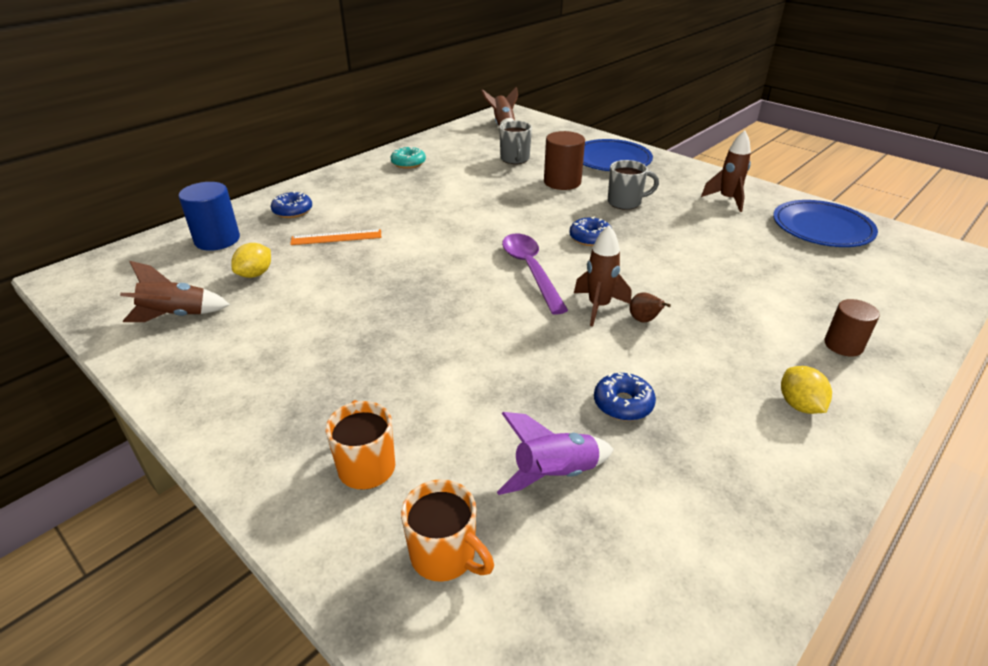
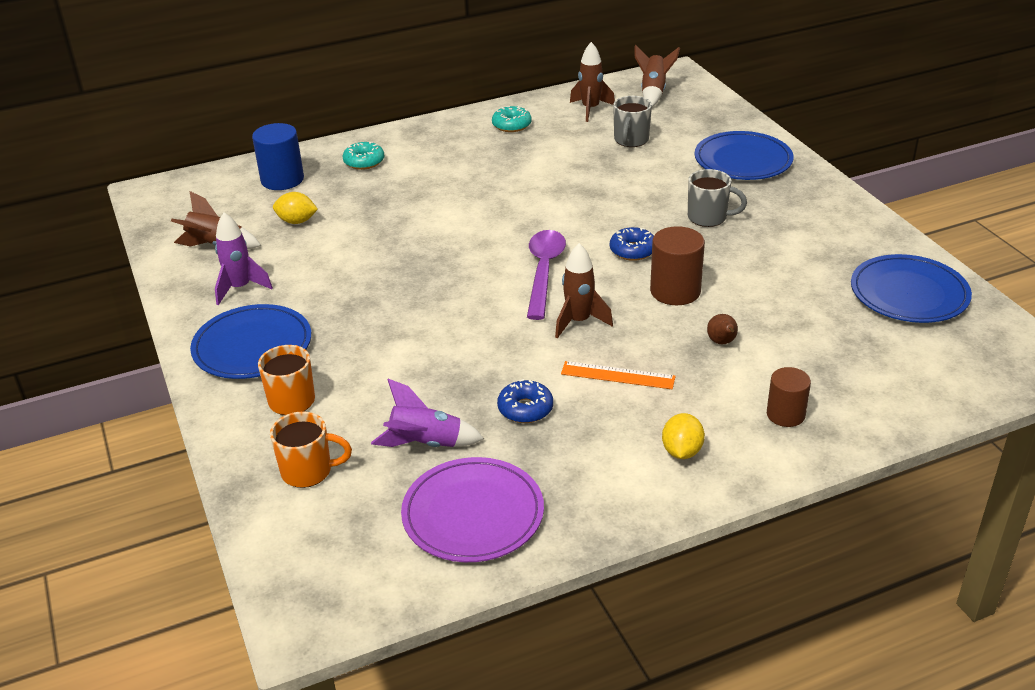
camera: 25 degrees right, 0 degrees up
yellow lemon [231,243,271,278] -> yellow lemon turned 45 degrees clockwise [273,192,318,224]
blue donut [271,191,312,218] -> turquoise donut [342,142,384,170]
orange ruler [290,229,381,245] -> orange ruler moved to [561,361,676,389]
orange mug [401,479,494,582] -> orange mug turned 60 degrees counterclockwise [270,411,352,488]
brown cylinder [544,131,585,190] -> brown cylinder moved to [650,226,705,305]
brown pear [629,292,671,323] -> brown pear moved to [707,314,738,344]
brown rocket [701,130,751,212] -> brown rocket moved to [570,42,615,122]
none -> blue plate [190,304,311,379]
none -> purple rocket [215,212,273,305]
none -> purple plate [401,457,544,562]

